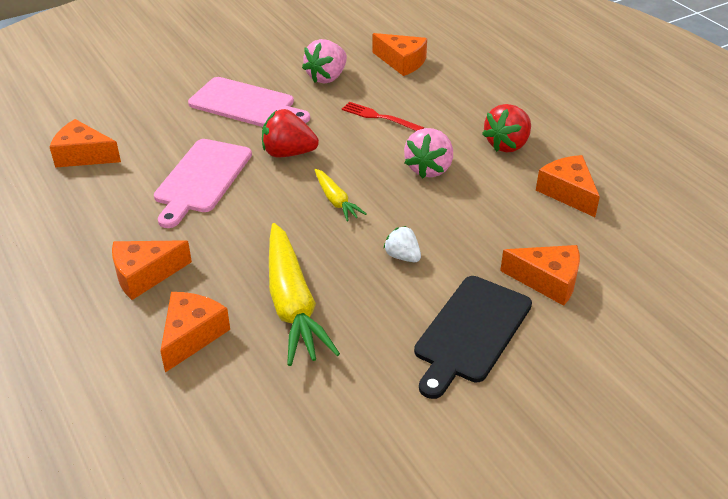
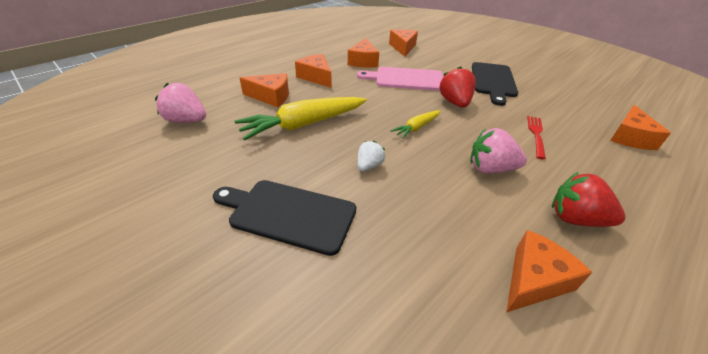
camera: 75 degrees right, 0 degrees up
pink cutting board [188,77,310,127] -> black cutting board [472,62,518,106]
pink strawberry [302,39,347,84] -> pink strawberry moved to [155,83,206,123]
orange cheese [500,245,580,306] -> orange cheese moved to [348,38,379,67]

